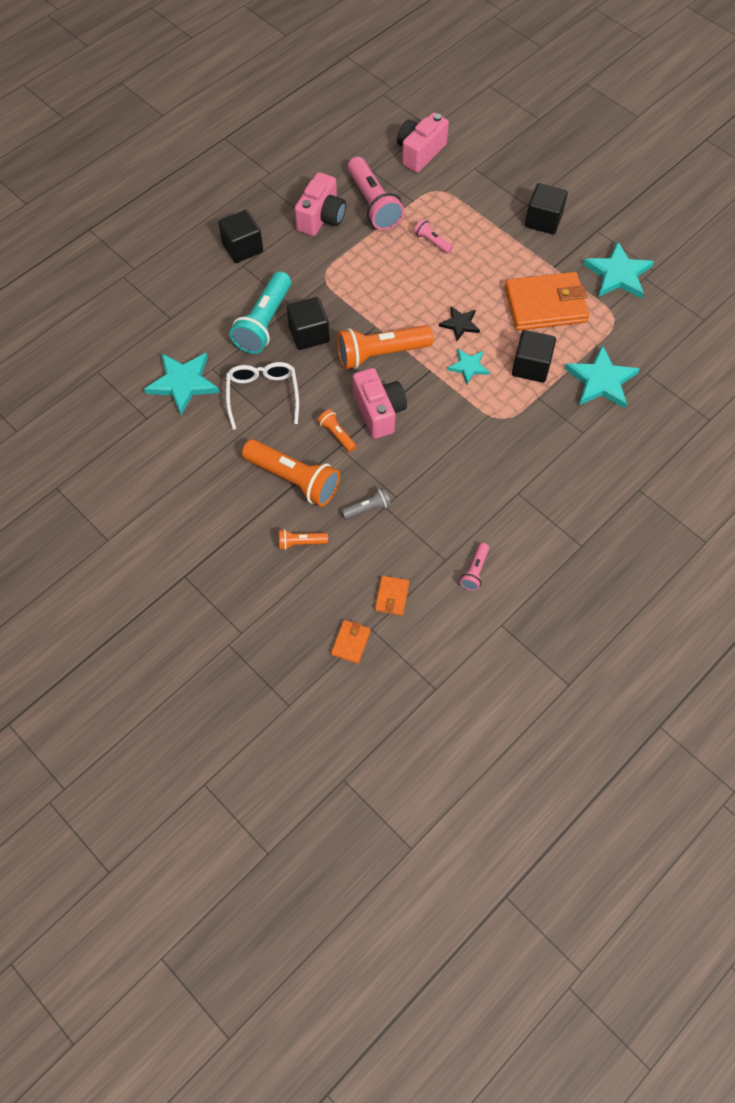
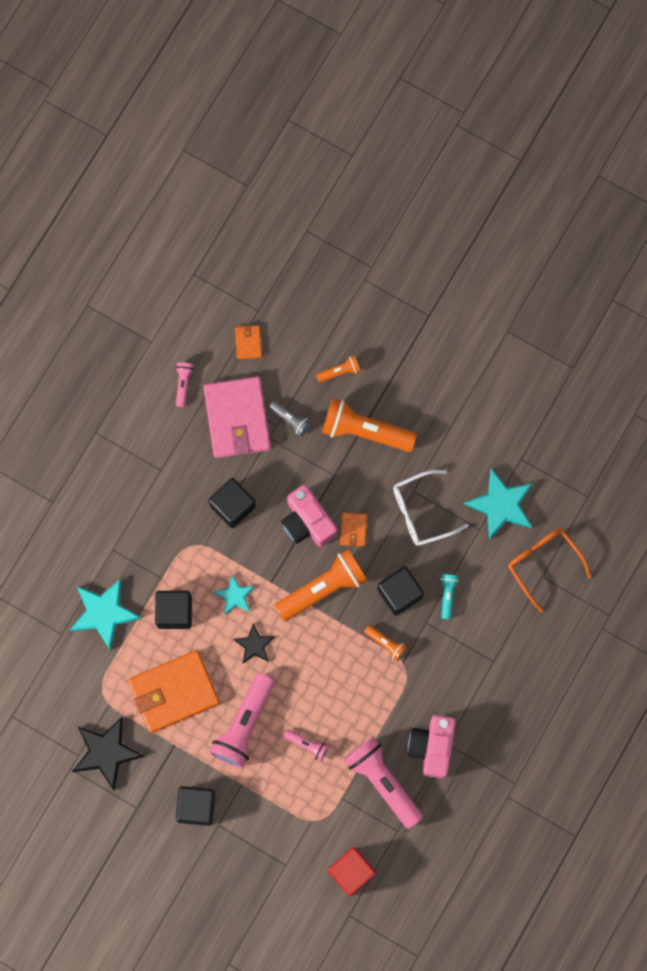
camera: 165 degrees right, 15 degrees up
black cube [218,210,263,263] -> black cube moved to [209,478,256,528]
white glasses [226,362,299,430] -> white glasses turned 90 degrees clockwise [393,470,469,546]
turquoise flashlight [230,271,291,354] -> turquoise flashlight [440,574,459,619], size x0.48
orange flashlight [318,409,356,452] -> orange flashlight moved to [364,625,407,661]
orange wallet [331,620,371,664] -> orange wallet moved to [340,512,367,547]
grey flashlight [341,488,391,519] -> grey flashlight turned 105 degrees counterclockwise [269,401,311,436]
pink camera [397,113,449,173] -> red cube [328,847,376,896]
turquoise star [583,242,654,298] -> black star [72,717,145,790]
none -> pink wallet [203,377,271,458]
none -> pink flashlight [209,673,275,769]
none -> orange glasses [508,529,591,612]

